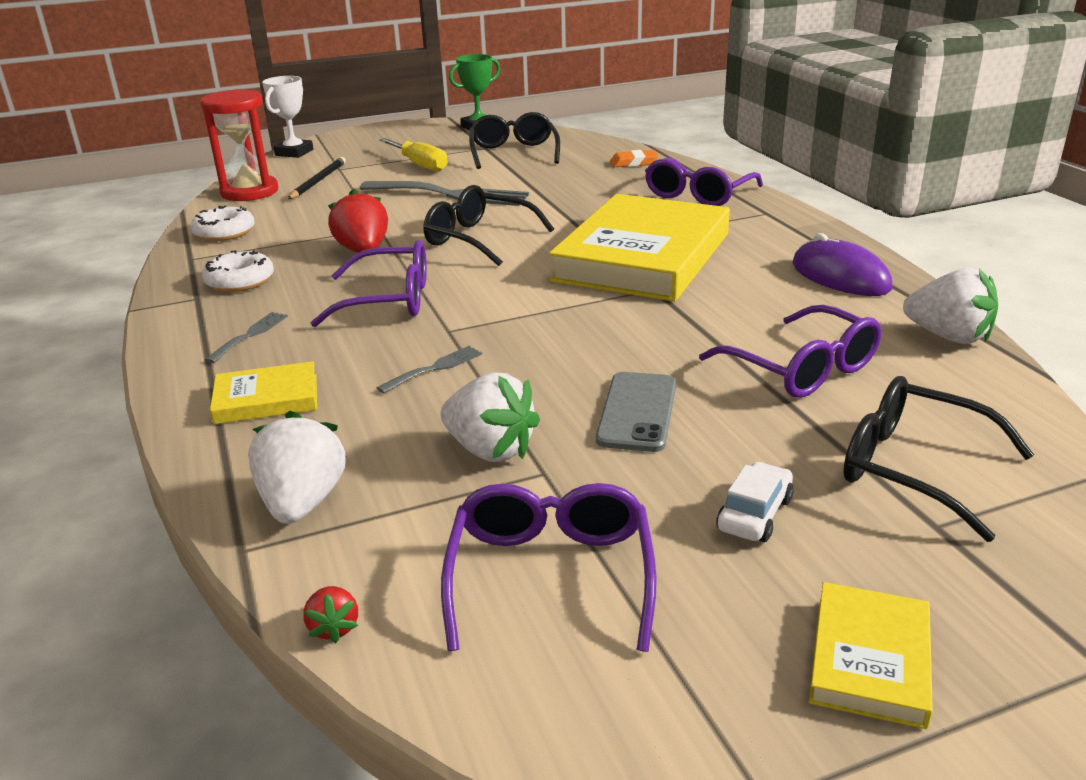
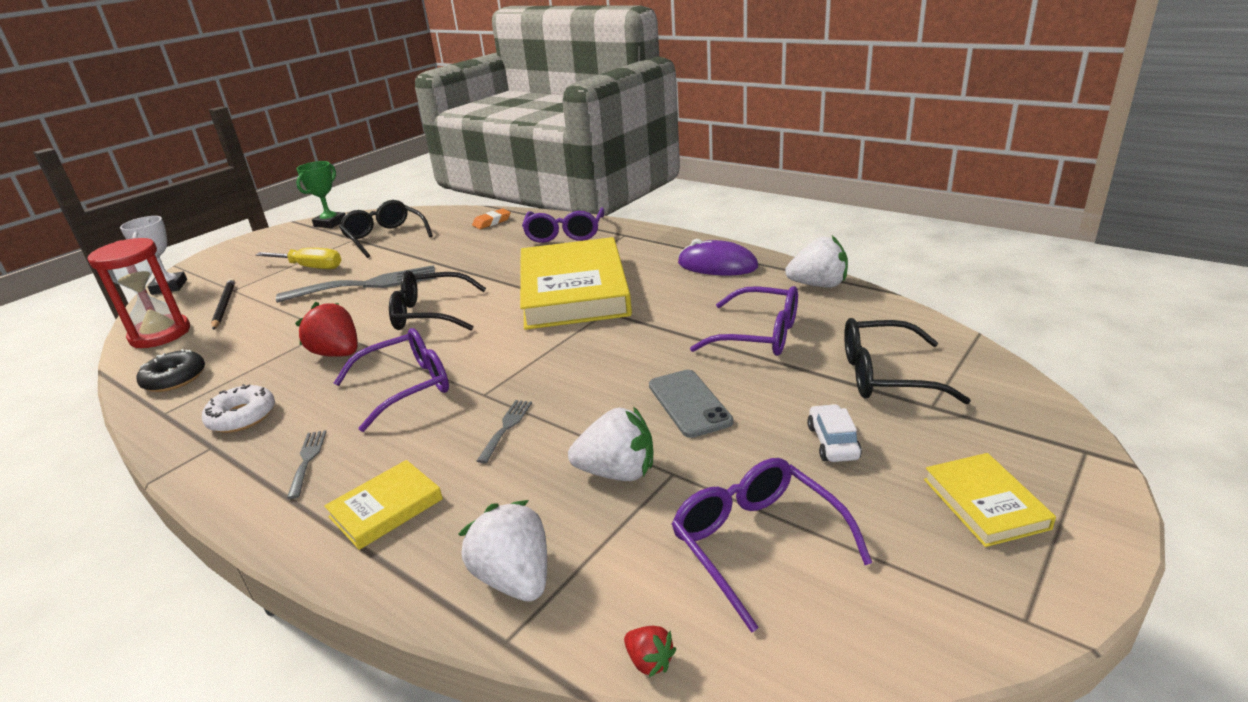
camera: 30 degrees left, 0 degrees up
white donut [191,205,255,241] -> black donut [137,349,205,392]

